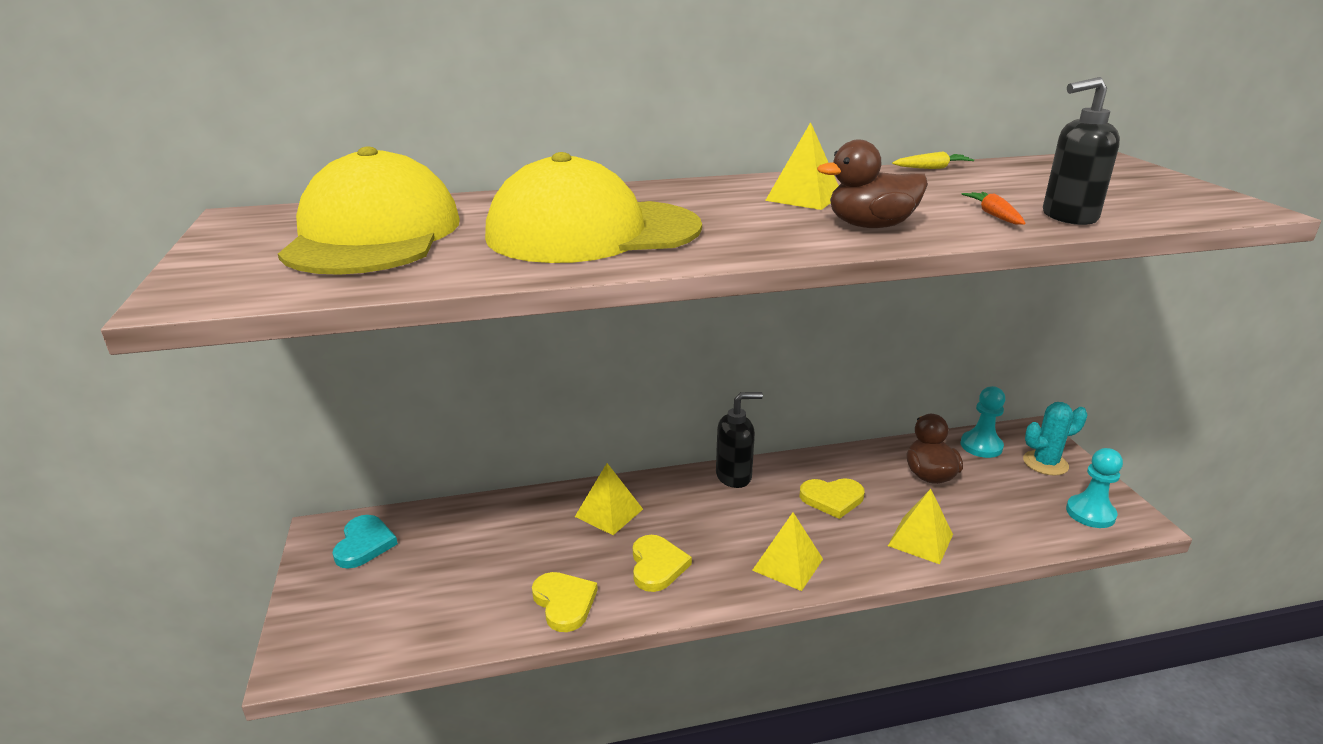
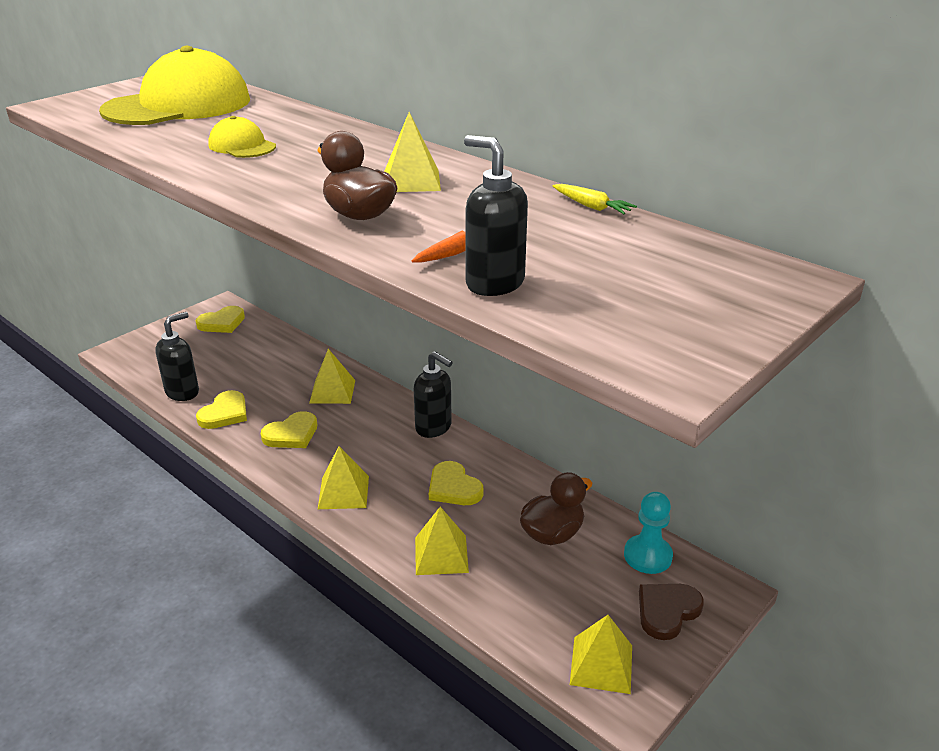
camera: 55 degrees right, 5 degrees up
turquoise heart [332,515,398,569] -> yellow heart [196,306,245,333]
yellow cap [485,152,702,263] -> yellow cap [208,116,276,158], size x0.46
turquoise cactus [1023,402,1087,475] -> brown heart [639,584,704,640]
turquoise pawn [1066,448,1123,528] -> yellow pyramid [570,615,632,694]
none -> black soap dispenser [155,312,199,401]

